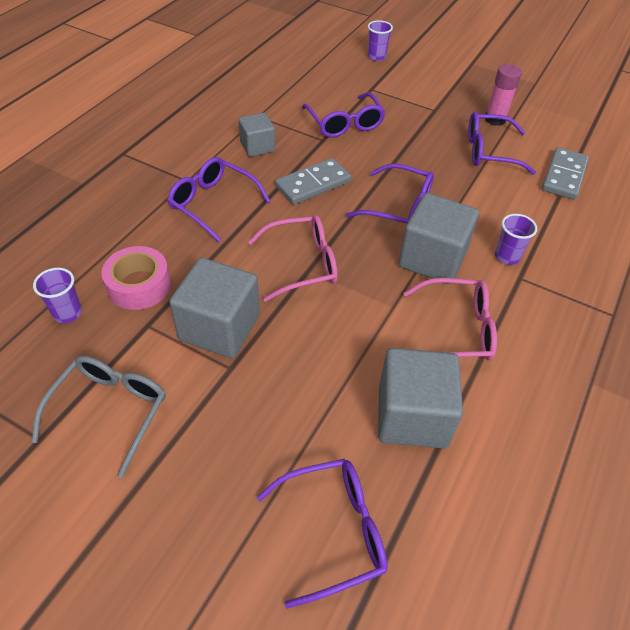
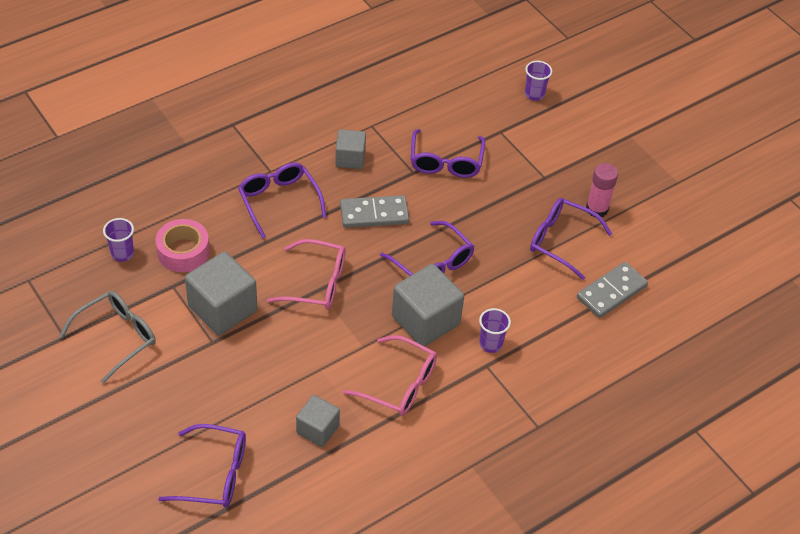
camera: 25 degrees right, 0 degrees up
grey cube [378,348,463,448] -> grey cube [296,395,340,447], size x0.59

